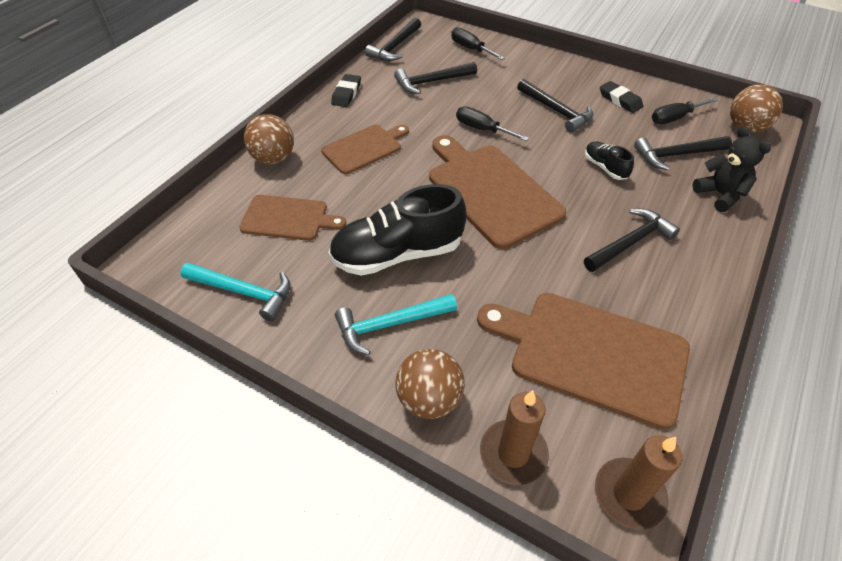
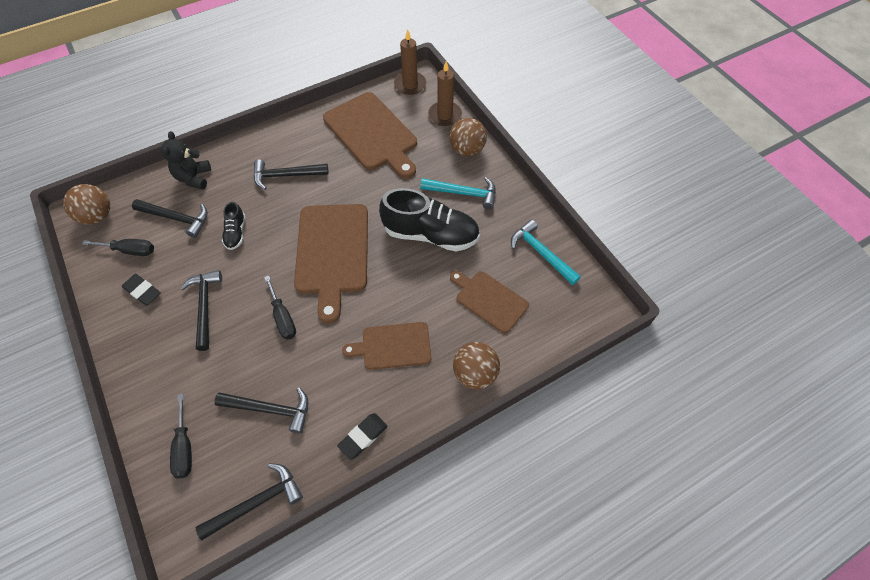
camera: 150 degrees left, 10 degrees up
black eraser [600,81,643,113] -> black eraser turned 45 degrees counterclockwise [122,274,161,306]

